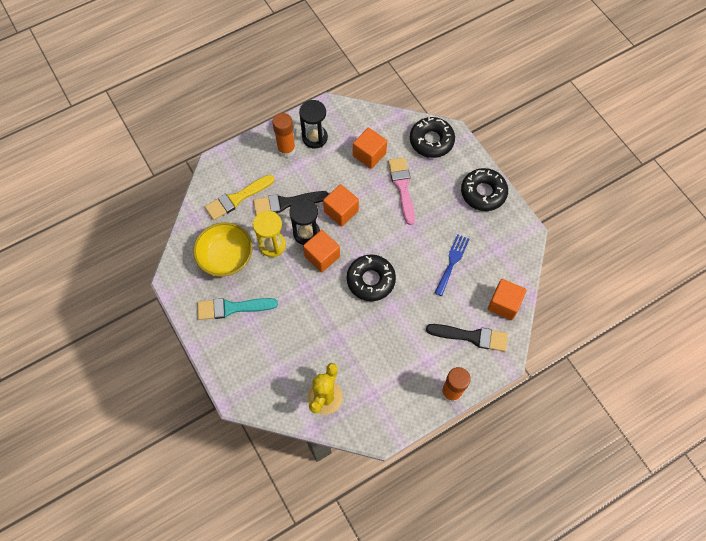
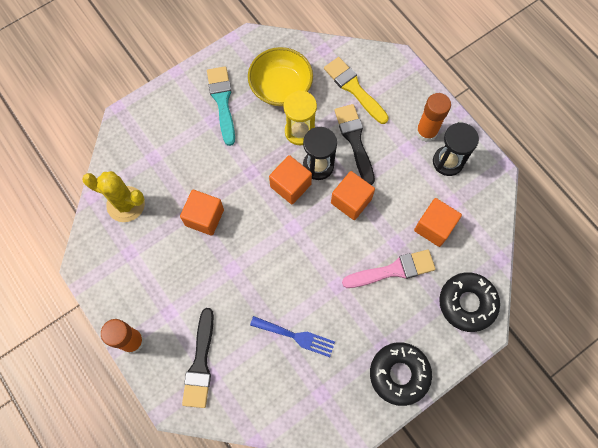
camera: 85 degrees right, 5 degrees up
black donut [347,254,396,301] -> none
orange cube [488,279,527,320] -> orange cube moved to [180,190,224,236]

